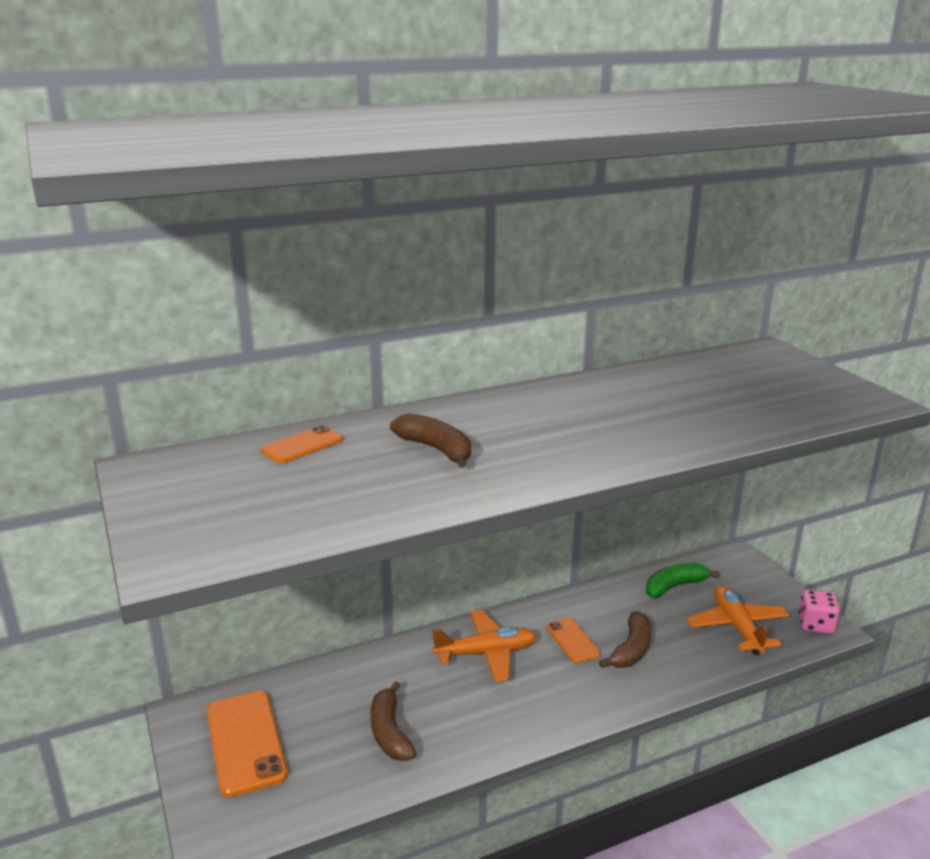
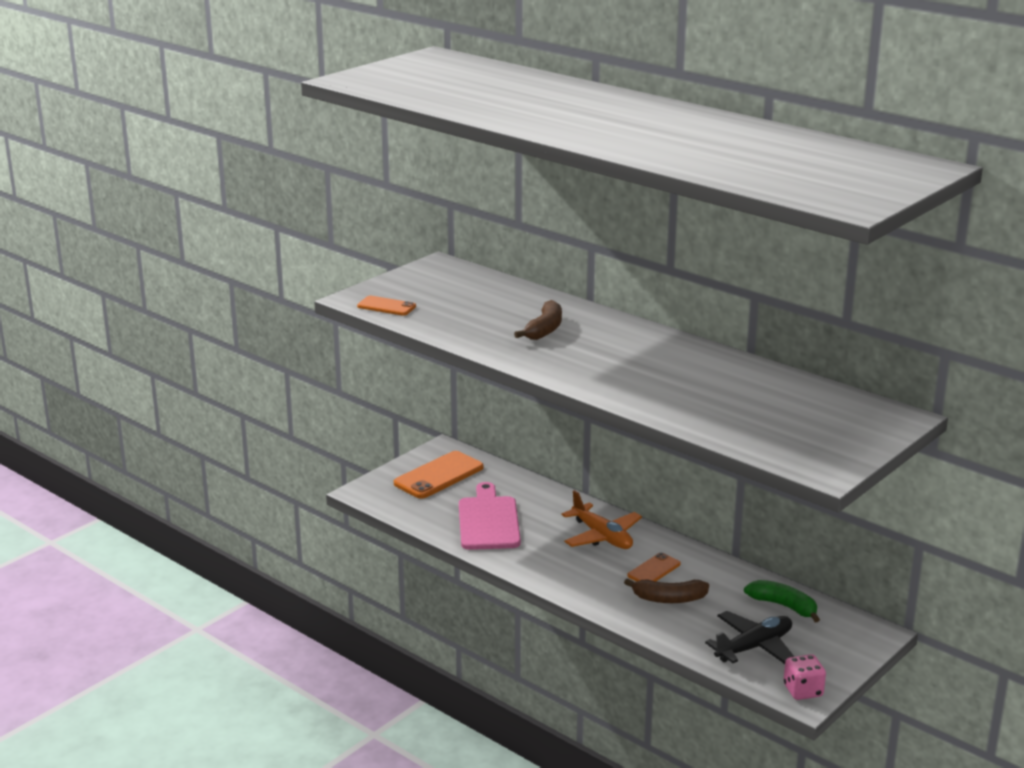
camera: 65 degrees right, 0 degrees up
orange phone [261,425,343,463] -> orange phone moved to [357,296,416,316]
brown banana [371,681,416,761] -> pink cutting board [459,482,521,550]
orange plane [686,585,789,655] -> black plane [705,611,794,664]

